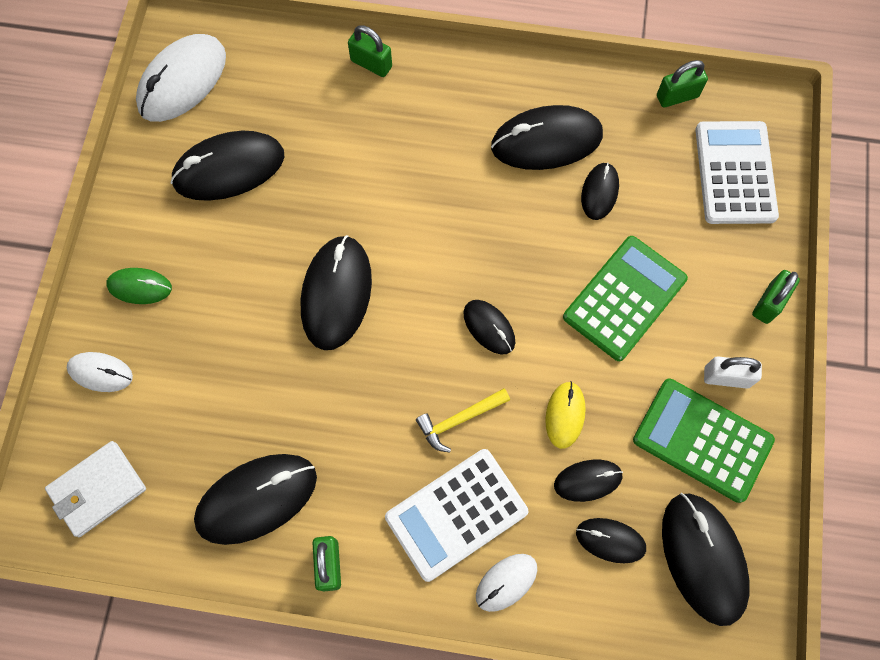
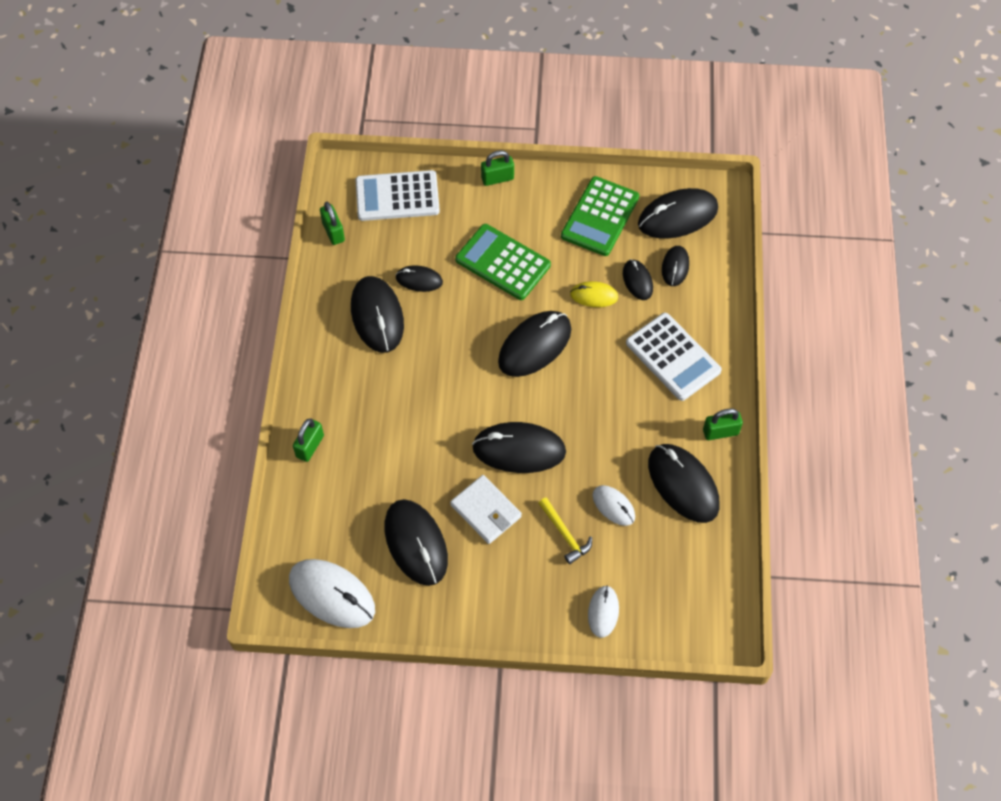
camera: 95 degrees left, 10 degrees down
white wallet [45,441,146,537] -> white wallet moved to [450,475,522,544]
green mouse [106,268,172,304] -> none
yellow hammer [416,388,510,453] -> yellow hammer moved to [539,497,592,564]
black mouse [463,300,515,354] -> black mouse [498,311,571,377], size x1.83
white mouse [476,554,537,612] -> white mouse moved to [592,485,635,526]
white padlock [704,356,762,389] -> none
green padlock [752,270,800,324] -> green padlock turned 45 degrees counterclockwise [481,150,514,186]

